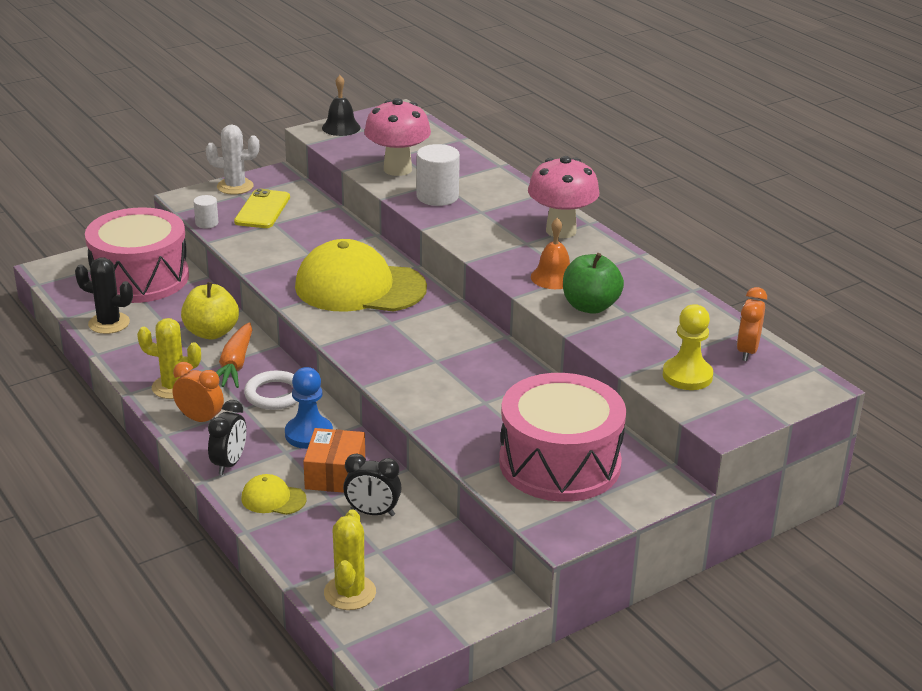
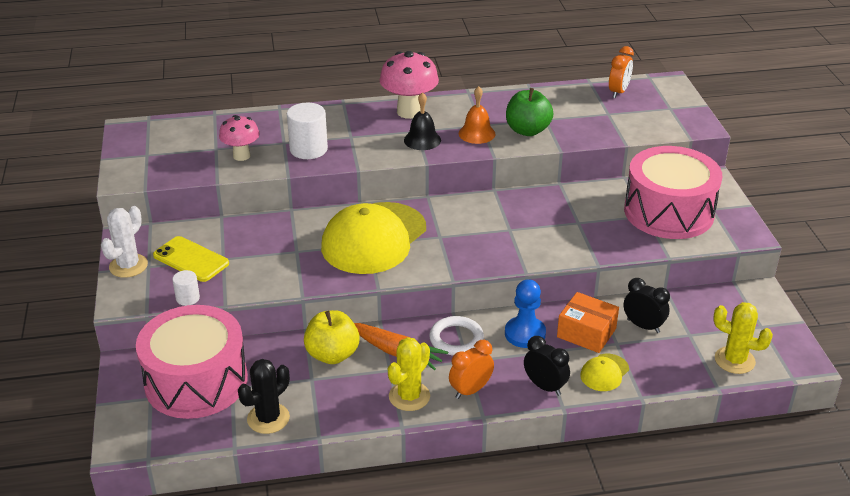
camera: 65 degrees left, 5 degrees up
black bell [322,75,361,136] -> black bell moved to [404,92,441,150]
black clock [343,454,402,516] -> black clock turned 90 degrees counterclockwise [624,278,670,333]
pink mushroom [364,98,431,176] -> pink mushroom [219,115,259,161], size x0.64
yellow pawn [663,304,713,390] -> none
orange clock [737,287,767,361] -> orange clock turned 105 degrees counterclockwise [609,46,634,98]

